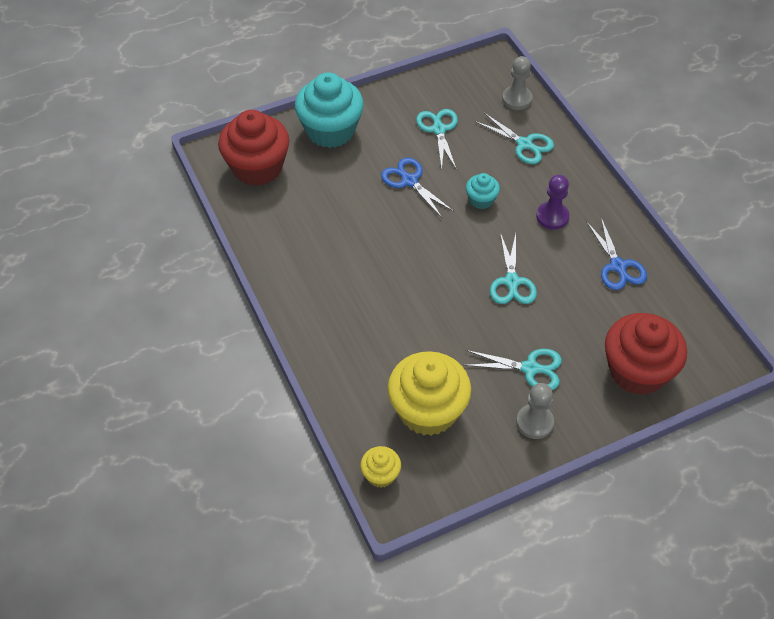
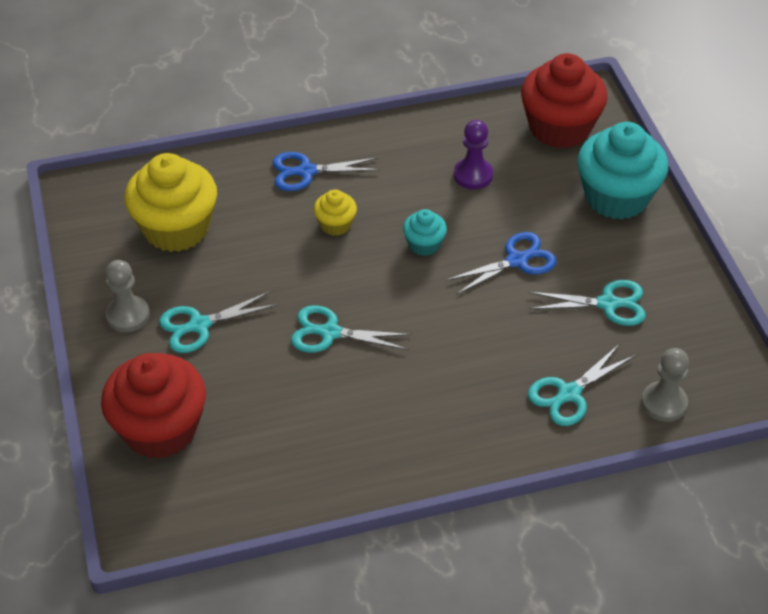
camera: 100 degrees right, 5 degrees down
yellow cupcake [360,446,401,488] -> yellow cupcake moved to [314,190,357,236]
turquoise scissors [463,349,562,390] -> turquoise scissors turned 45 degrees clockwise [159,291,278,353]
turquoise cupcake [466,173,500,209] -> turquoise cupcake moved to [403,209,447,256]
purple pawn [536,175,570,230] -> purple pawn moved to [454,120,493,189]
blue scissors [586,218,647,290] -> blue scissors moved to [273,152,380,191]

